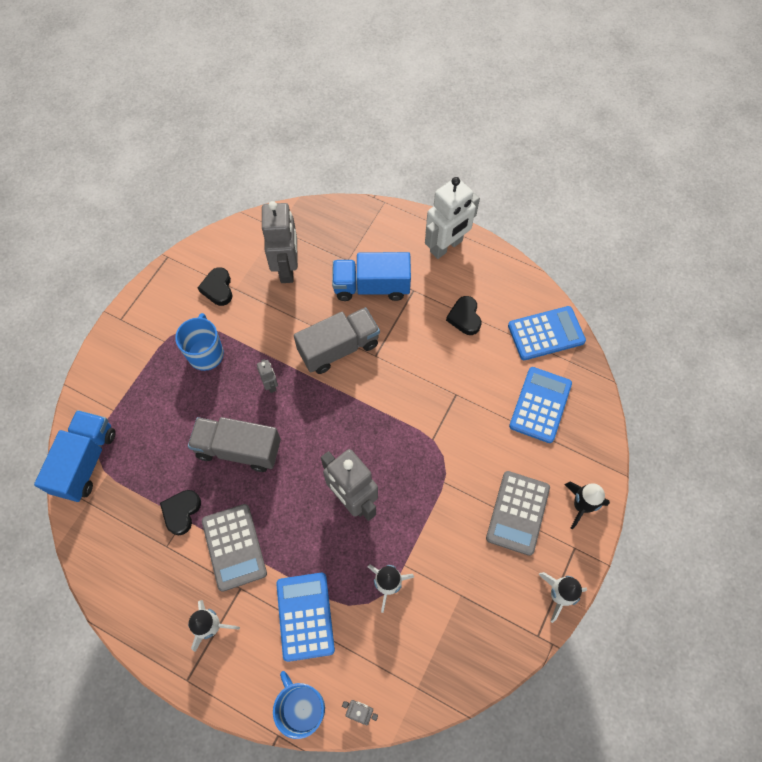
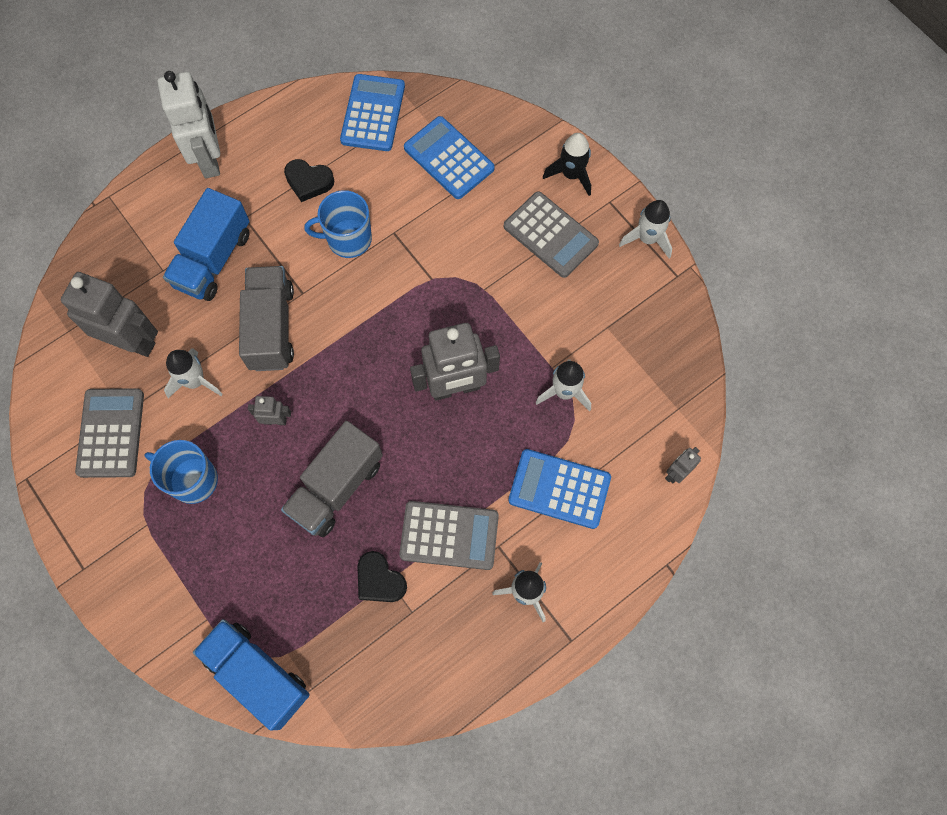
camera: 65 degrees left, 5 degrees up
black heart [198,267,233,306] -> grey calculator [75,388,144,478]
blue mug [273,671,325,739] -> blue mug moved to [304,190,372,258]
none -> white rocket [164,349,223,398]

